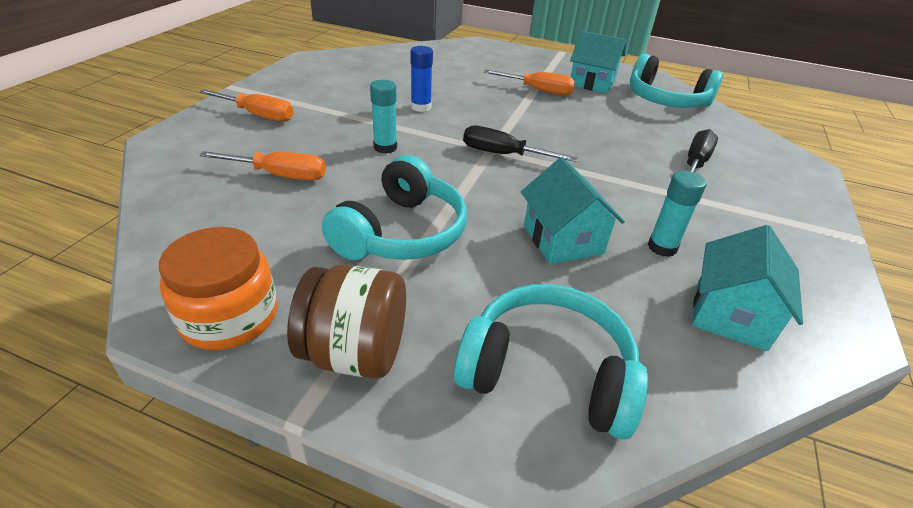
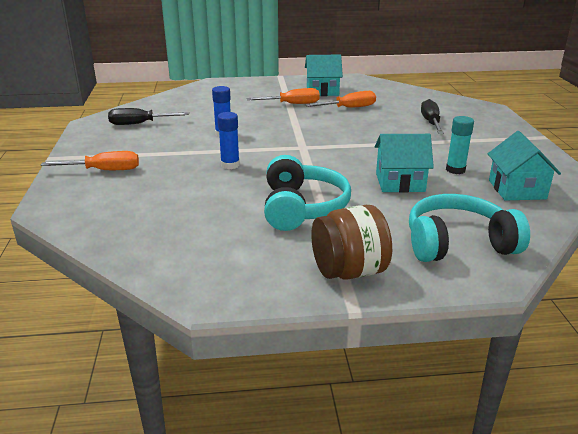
camera: 25 degrees left, 10 degrees down
orange jar [159,227,277,350] -> none
orange screwdriver [199,151,326,180] -> orange screwdriver moved to [306,91,376,108]
turquoise glue stick [370,80,397,154] -> blue glue stick [217,112,240,169]
black screwdriver [463,126,578,162] -> black screwdriver moved to [108,108,189,125]
turquoise house [521,157,625,264] -> turquoise house turned 45 degrees counterclockwise [375,134,434,193]
turquoise headphones [630,53,723,108] -> none

